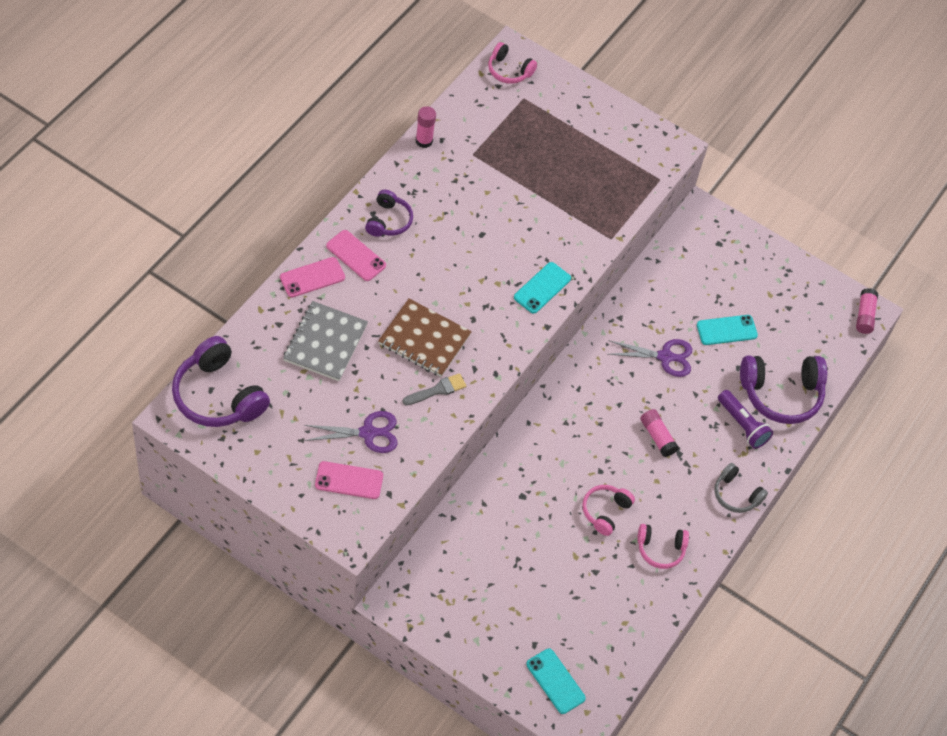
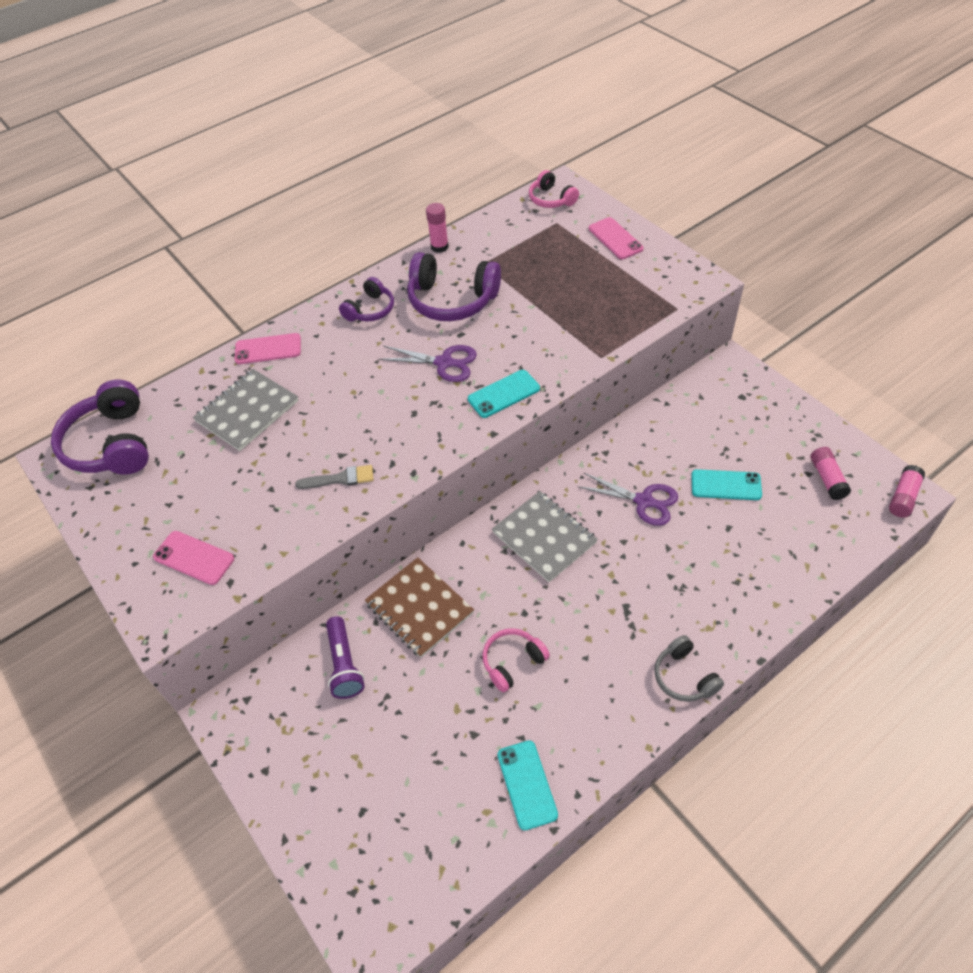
camera: 30 degrees right, 5 degrees down
purple scissors [304,411,398,453] -> purple scissors moved to [379,345,477,382]
pink phone [326,230,386,281] -> pink phone moved to [589,217,644,259]
brown notebook [378,299,472,377] -> brown notebook moved to [365,557,474,658]
turquoise phone [526,648,586,714] -> turquoise phone moved to [498,740,558,831]
pink headphones [637,524,689,569] -> none
pink glue stick [640,409,679,457] -> pink glue stick moved to [810,447,851,500]
purple flashlight [718,390,773,449] -> purple flashlight moved to [326,616,365,699]
purple headphones [740,356,827,424] -> purple headphones moved to [407,252,501,321]
none -> grey notebook [492,491,598,582]

